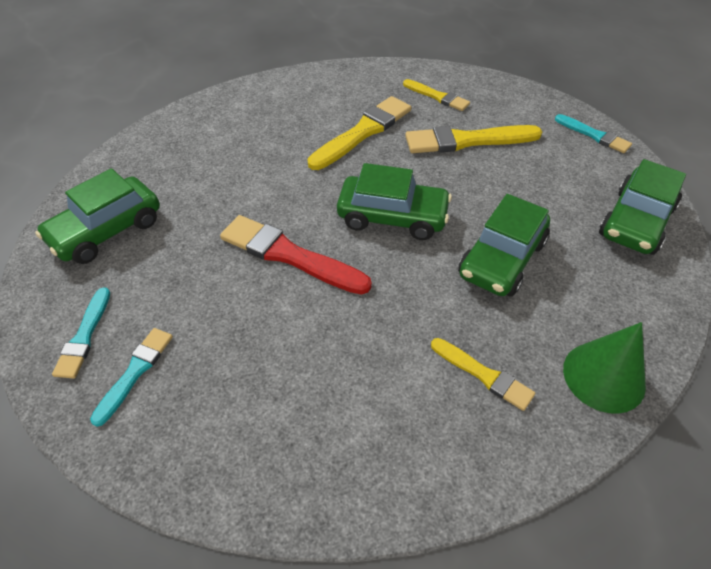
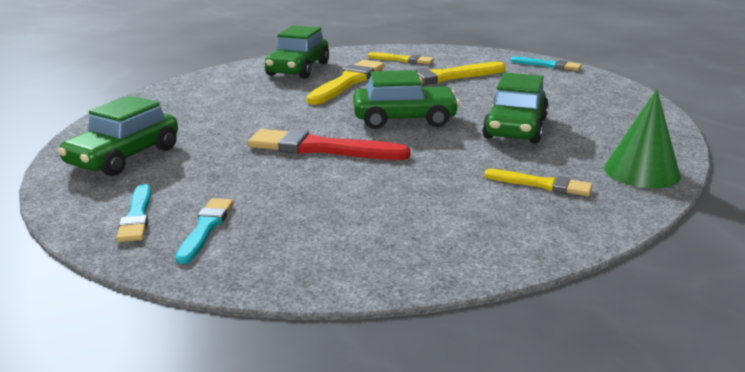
camera: 15 degrees left, 25 degrees down
green car [599,159,686,255] -> green car moved to [265,26,329,79]

